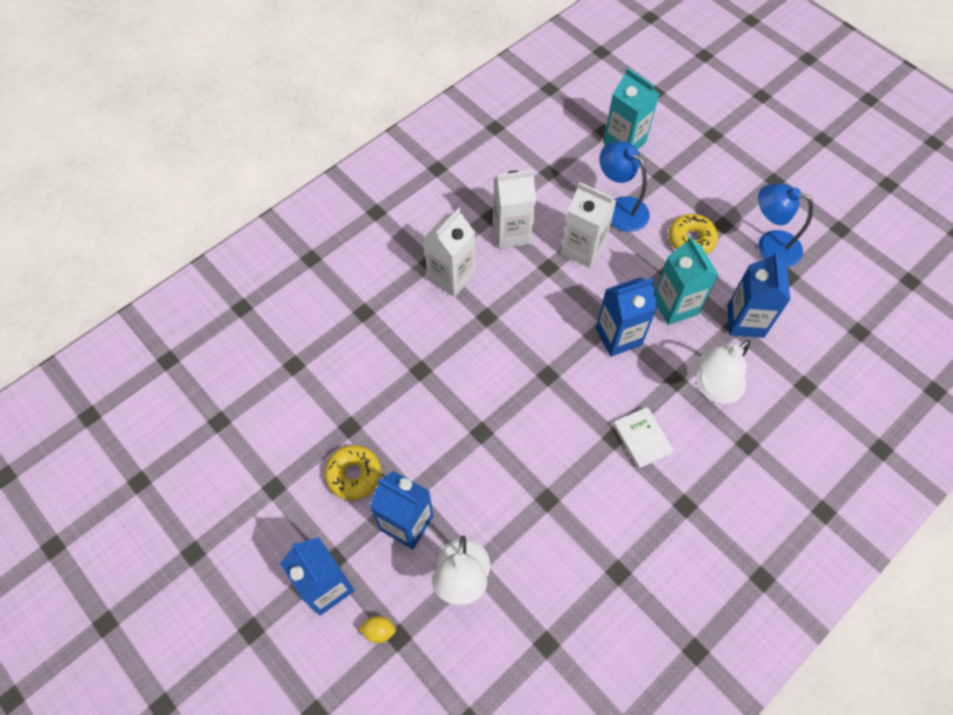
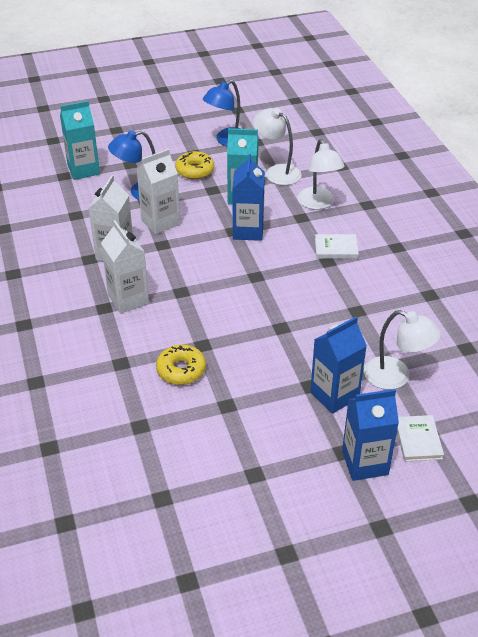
camera: 65 degrees left, 20 degrees down
yellow donut [325,445,381,500] -> yellow donut moved to [156,345,206,385]
yellow lemon [358,616,396,643] -> white book [397,415,444,462]
blue carton [727,252,790,338] -> white lamp [253,108,302,185]

